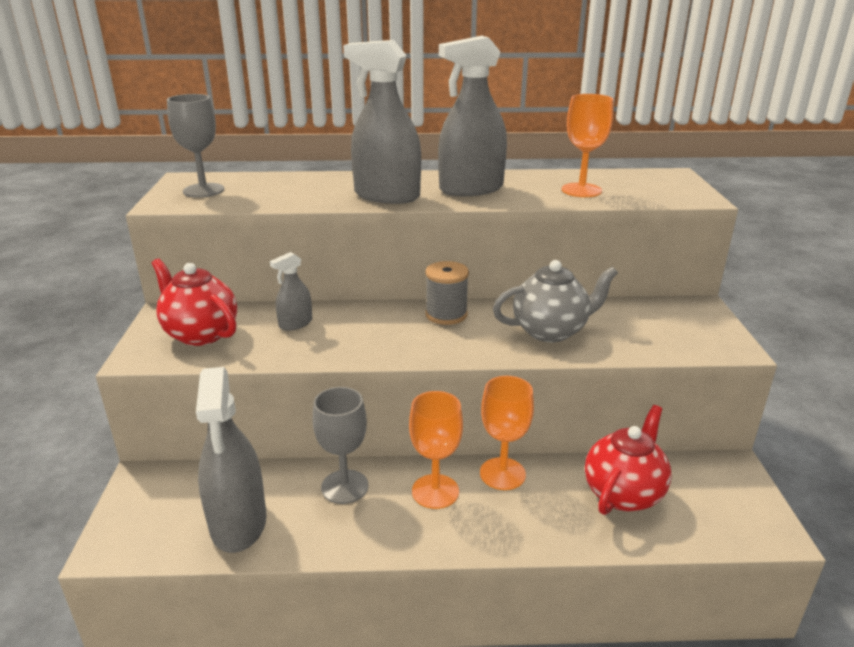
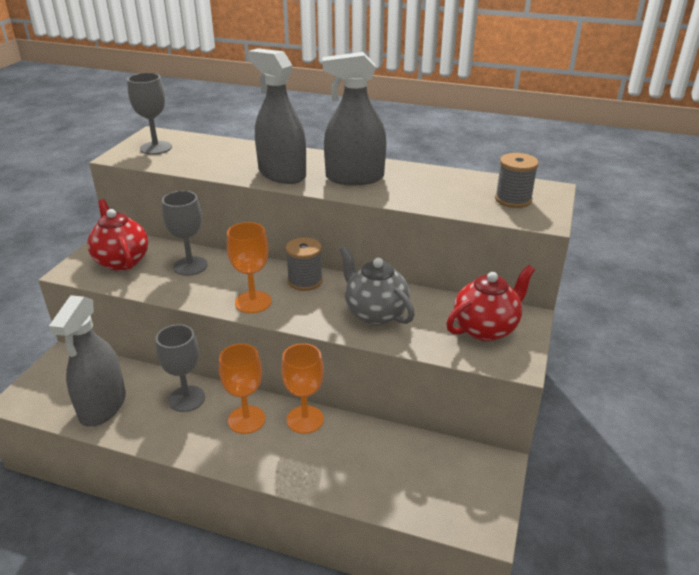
camera: 20 degrees right, 5 degrees up
grey spray bottle [270,252,312,331] -> grey goblet [162,191,208,276]
grey teapot [493,260,618,342] -> grey teapot turned 135 degrees counterclockwise [340,246,415,326]
orange goblet [562,94,613,197] -> orange goblet moved to [227,222,271,313]
red teapot [585,405,671,515] -> red teapot moved to [446,265,535,341]
none -> grey spool [495,153,539,208]

